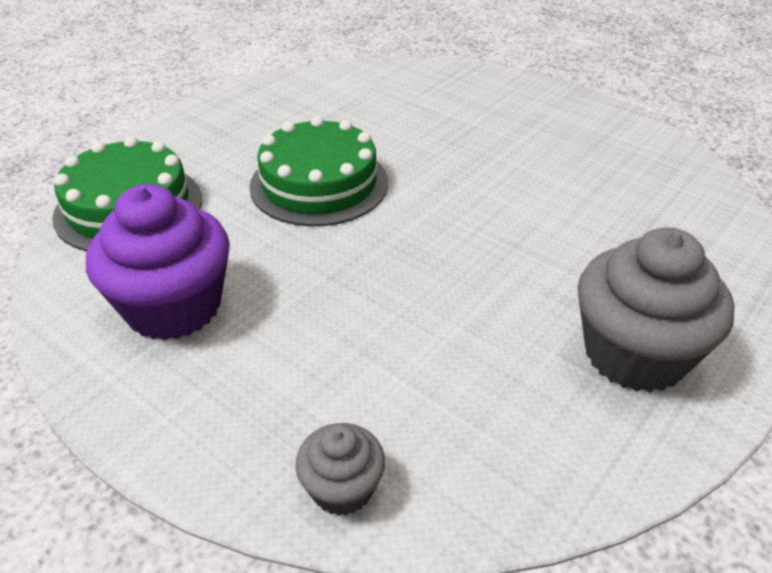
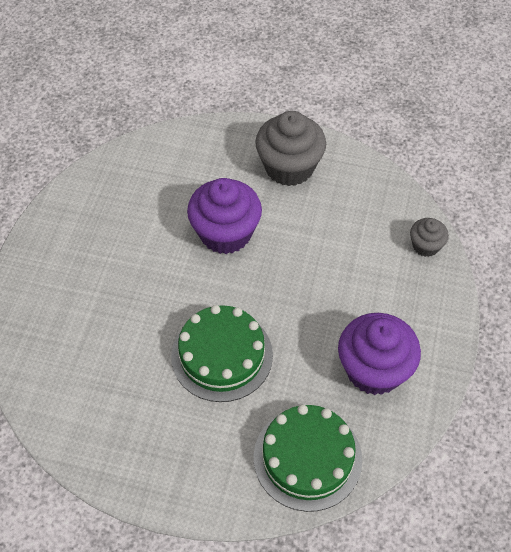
camera: 115 degrees left, 15 degrees up
none -> purple cupcake [187,178,262,254]

